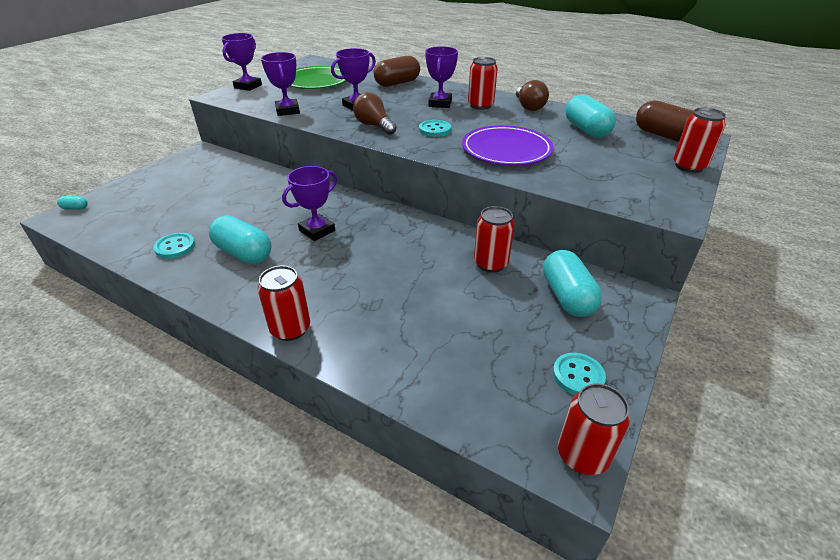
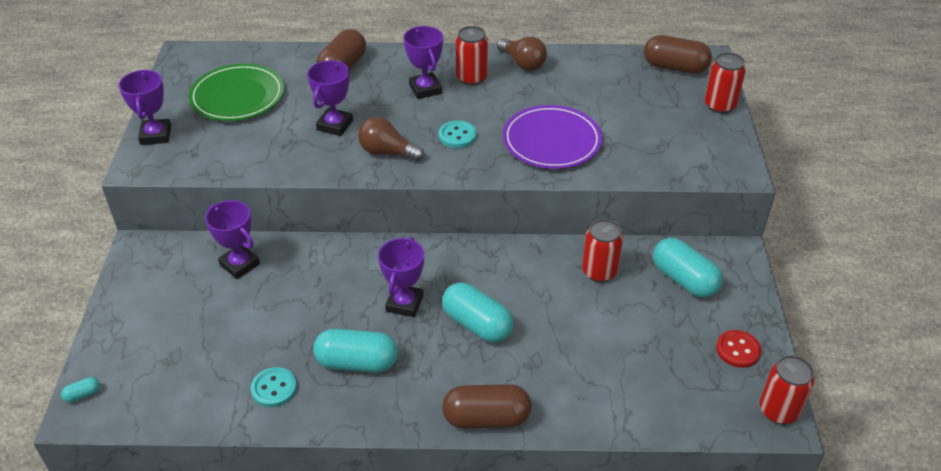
camera: 30 degrees left, 5 degrees up
red can [258,266,310,341] -> brown capsule [442,384,532,429]
purple trophy [261,52,300,116] -> purple trophy moved to [205,200,260,279]
turquoise button [553,353,606,395] -> red button [716,330,761,368]
turquoise capsule [565,94,616,138] -> turquoise capsule moved to [442,283,514,343]

